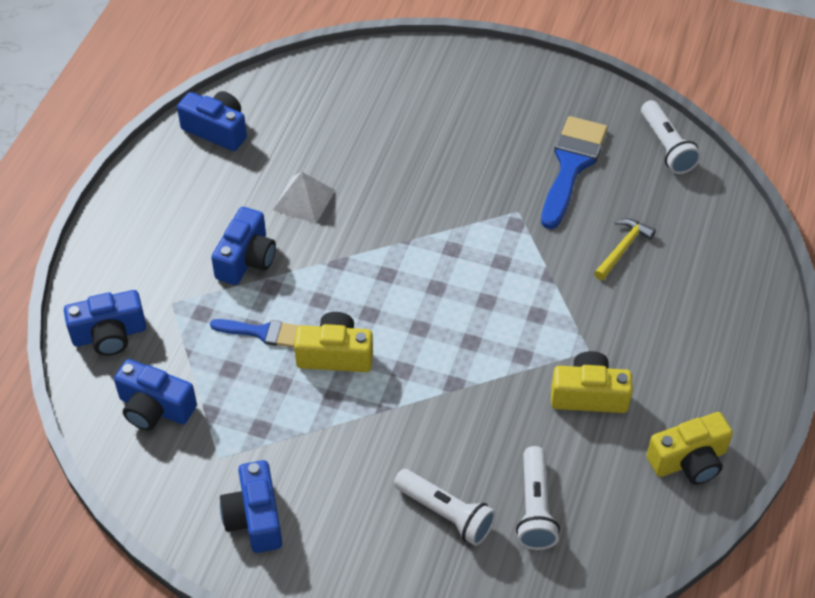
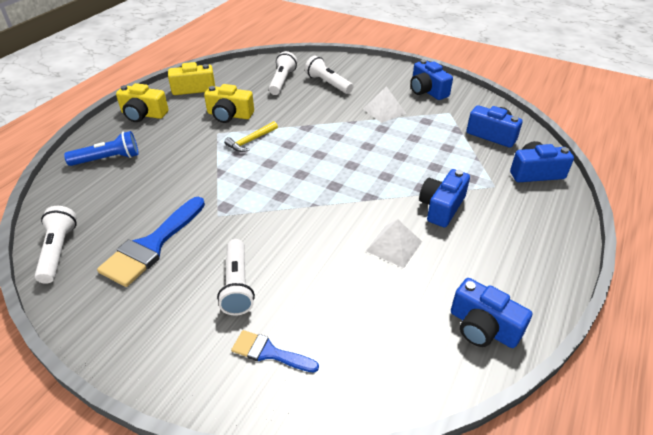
camera: 170 degrees left, 10 degrees down
blue brush [210,319,299,348] -> blue brush moved to [231,330,319,373]
blue camera [220,460,282,553] -> blue camera turned 150 degrees clockwise [410,59,453,100]
yellow camera [294,312,373,372] -> yellow camera moved to [116,83,169,122]
yellow hammer [594,218,656,280] -> yellow hammer moved to [224,121,278,152]
none -> blue flashlight [64,131,139,166]
none -> white flashlight [217,239,255,316]
none -> white pyramid [363,86,406,123]

